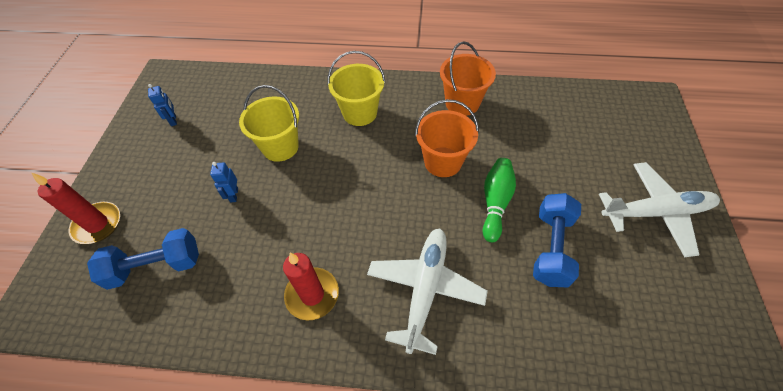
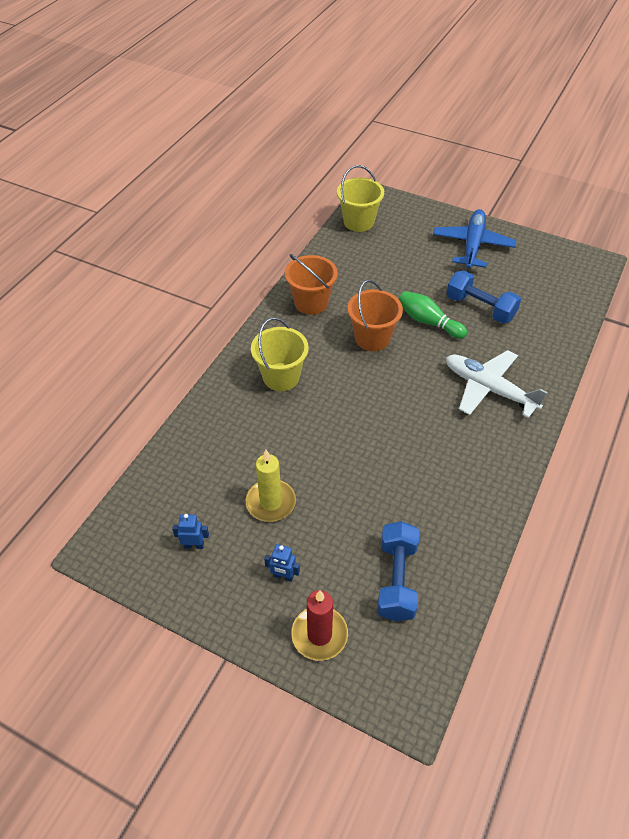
camera: 70 degrees left, 5 degrees down
blue robot [210,162,238,202] -> blue robot moved to [264,544,300,582]
yellow bucket [239,85,299,162] -> yellow bucket moved to [337,165,384,232]
red candle [283,253,339,320] -> none
white plane [599,162,720,257] -> blue plane [433,209,517,269]
none -> yellow candle [246,450,296,522]

